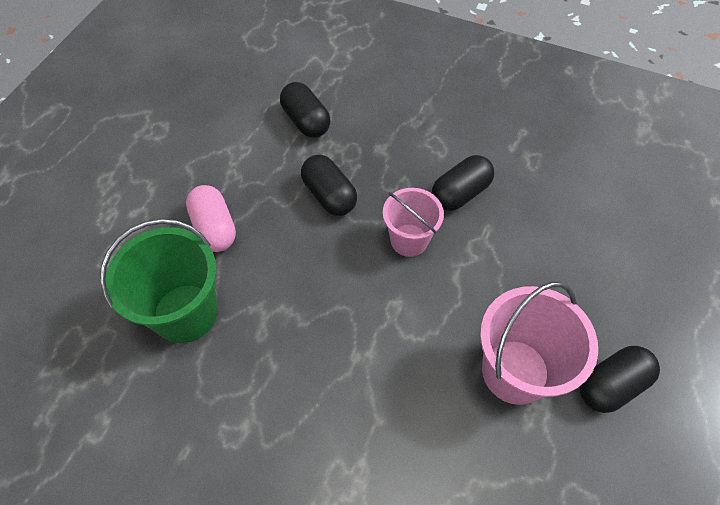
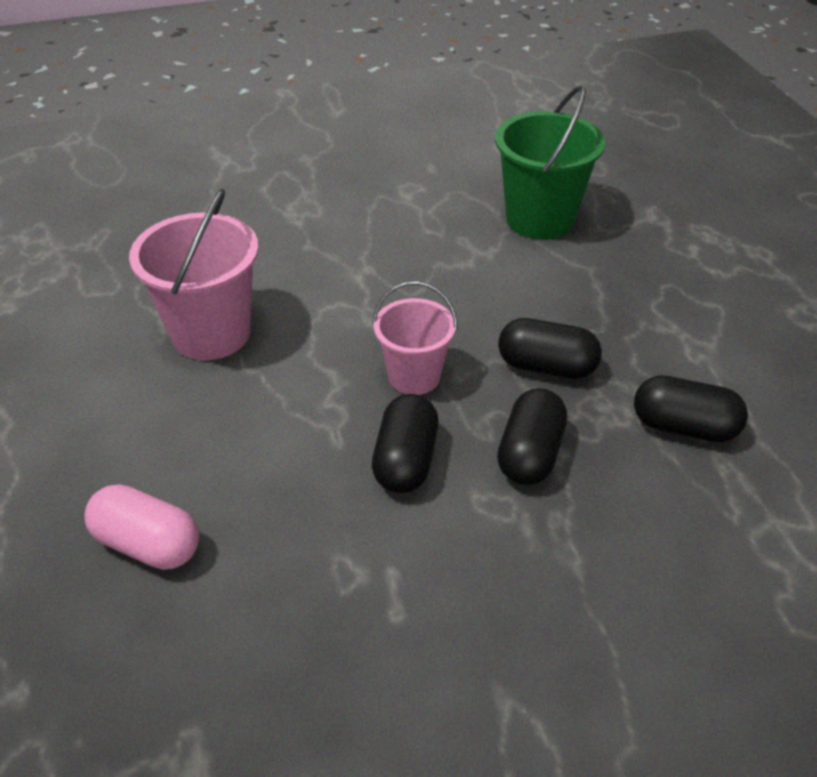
camera: 140 degrees right, 15 degrees down
pink capsule [186,185,236,252] -> pink capsule moved to [84,484,199,570]
black capsule [580,346,660,413] -> black capsule moved to [497,388,567,485]

